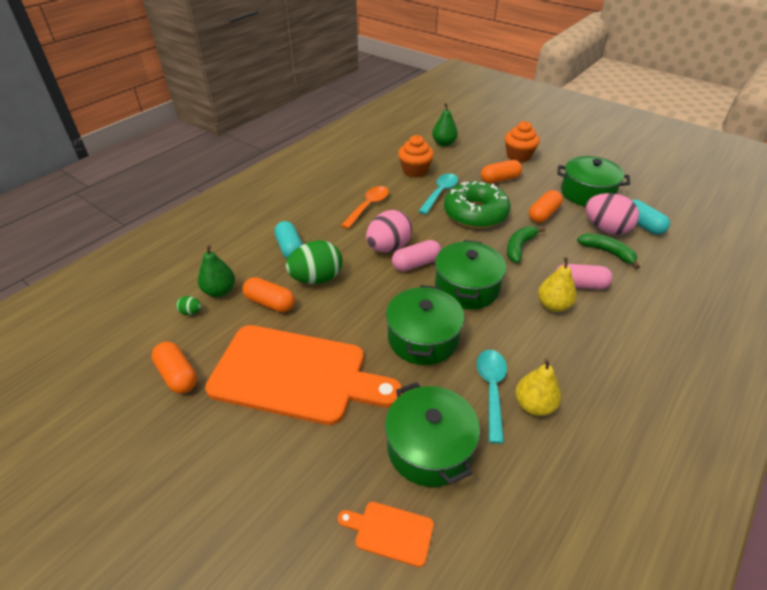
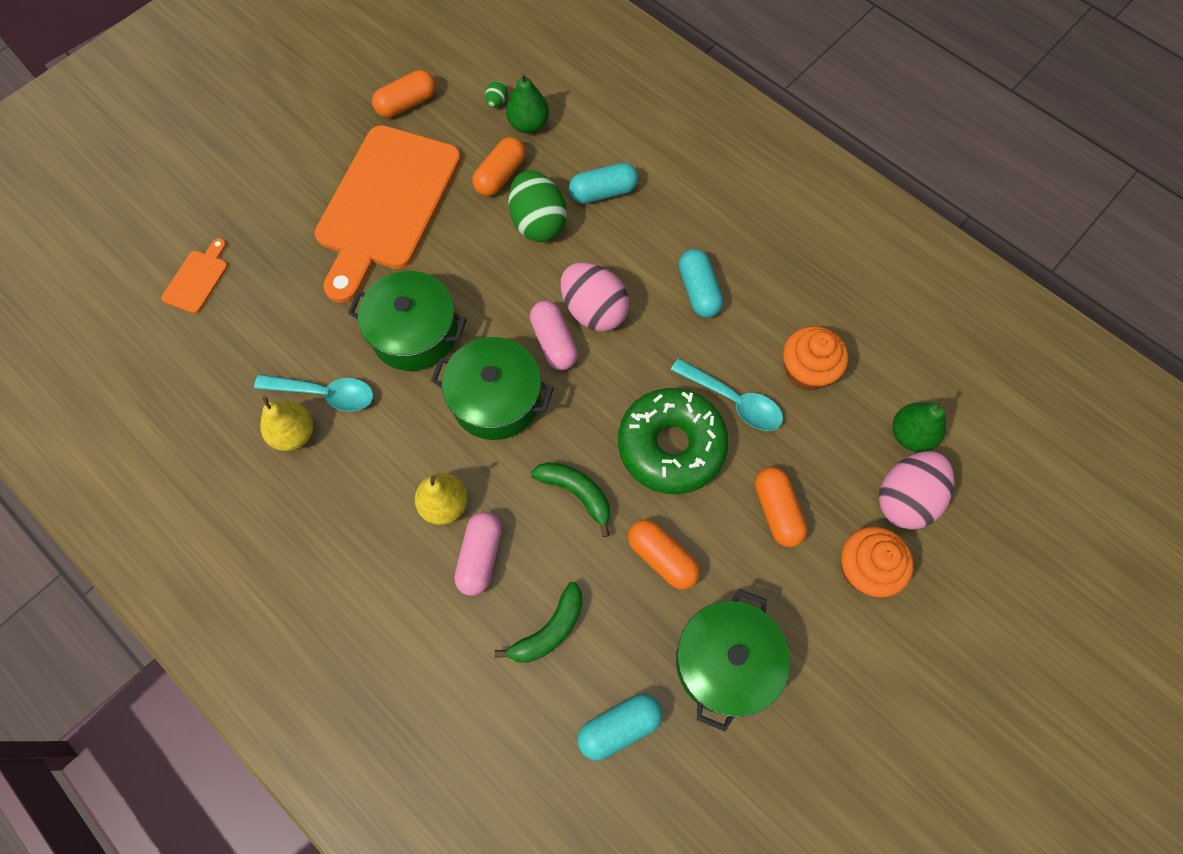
camera: 95 degrees right, 25 degrees up
orange spoon [341,186,389,229] -> turquoise capsule [679,249,723,318]
green pot [385,382,480,487] -> none
pink egg [586,193,639,234] -> pink egg moved to [879,451,954,530]

